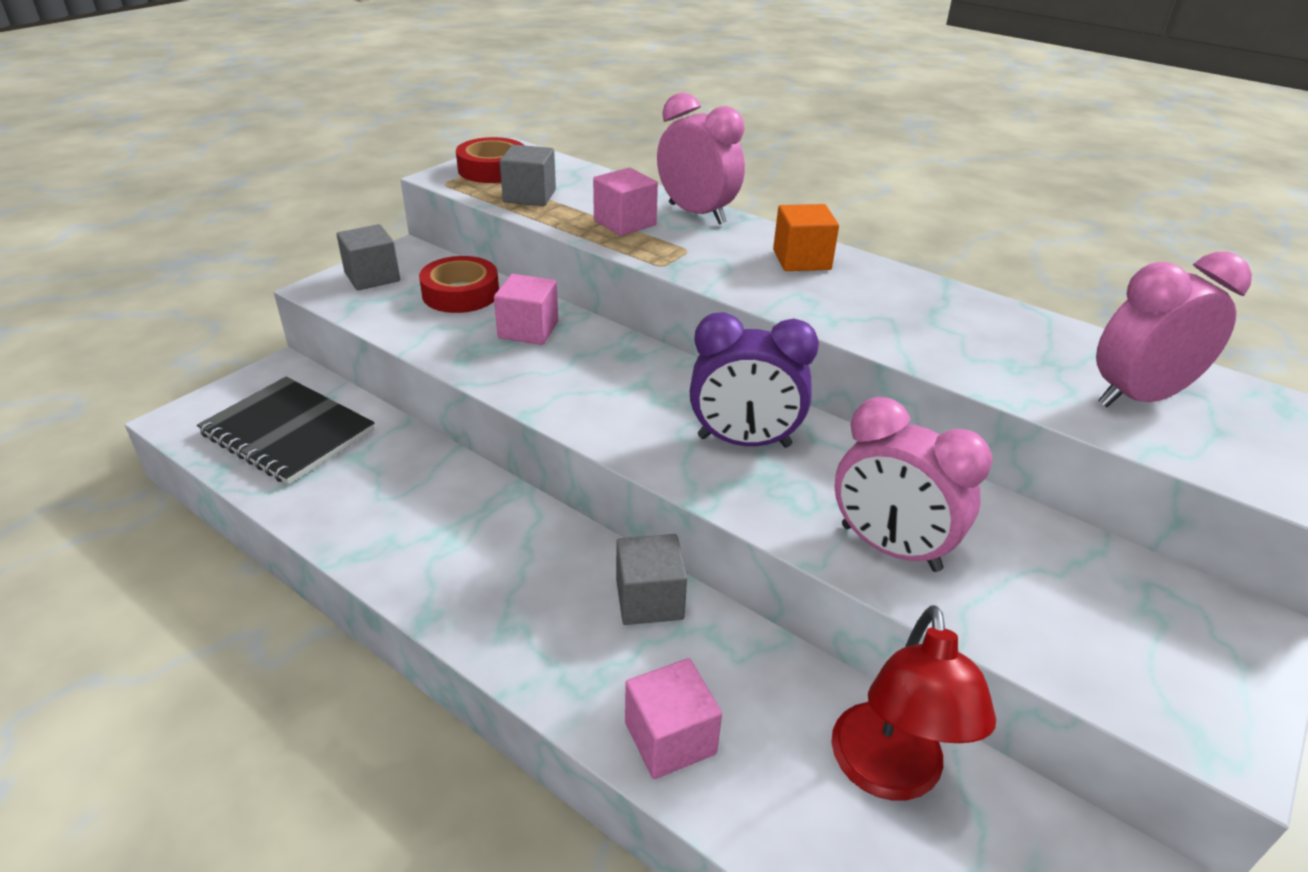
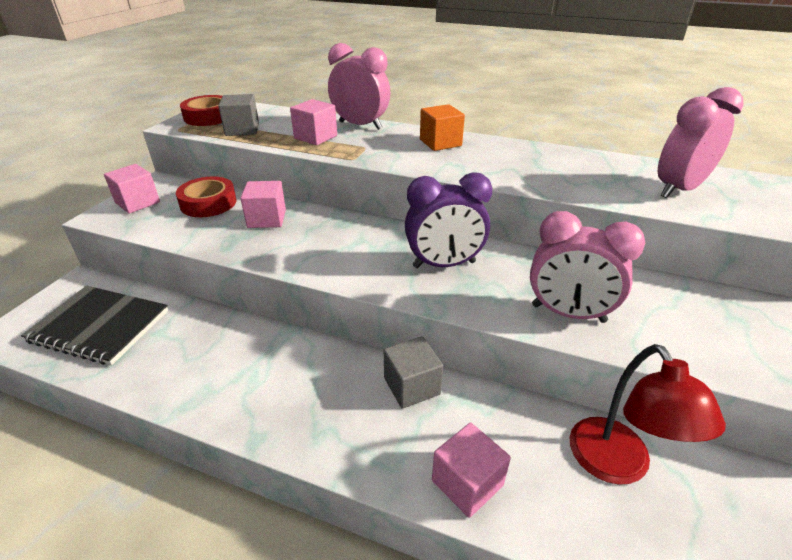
camera: 15 degrees left, 0 degrees up
grey cube [337,224,400,291] -> pink cube [104,164,160,214]

